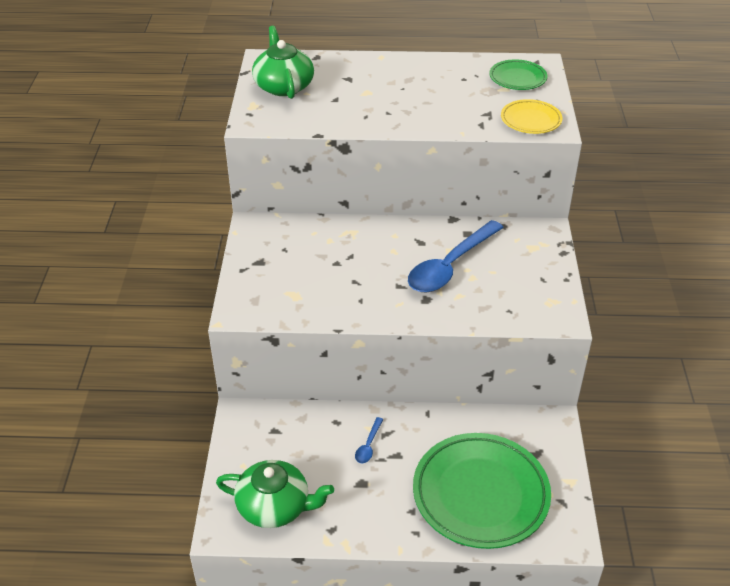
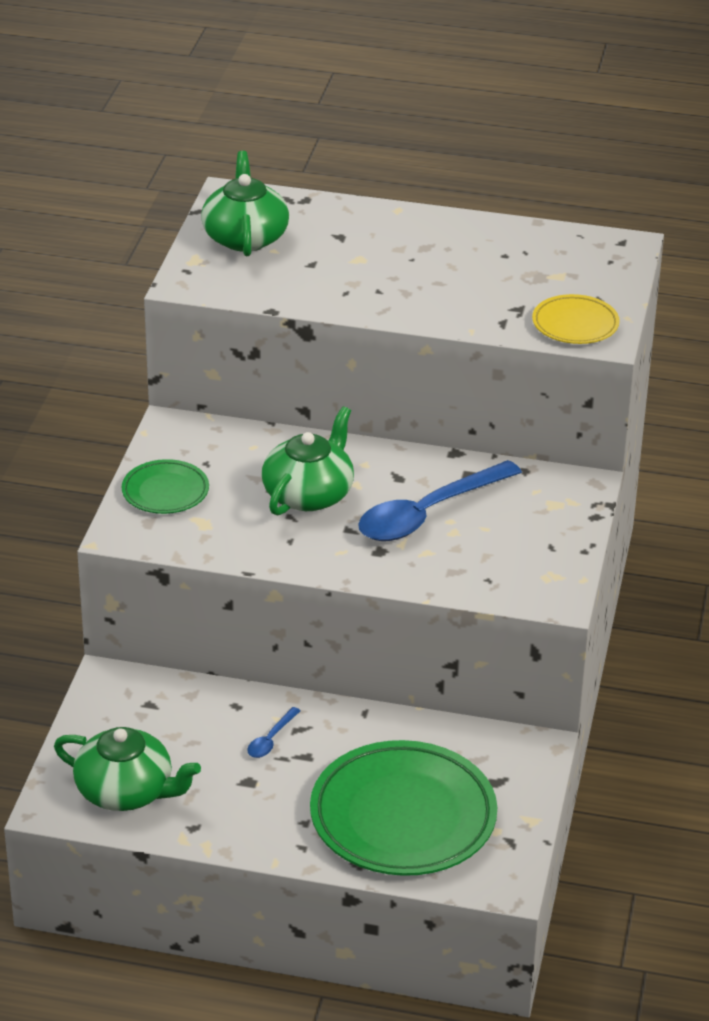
camera: 10 degrees right, 5 degrees down
green plate [489,59,547,90] -> green plate moved to [122,459,209,514]
none -> green teapot [262,407,354,516]

